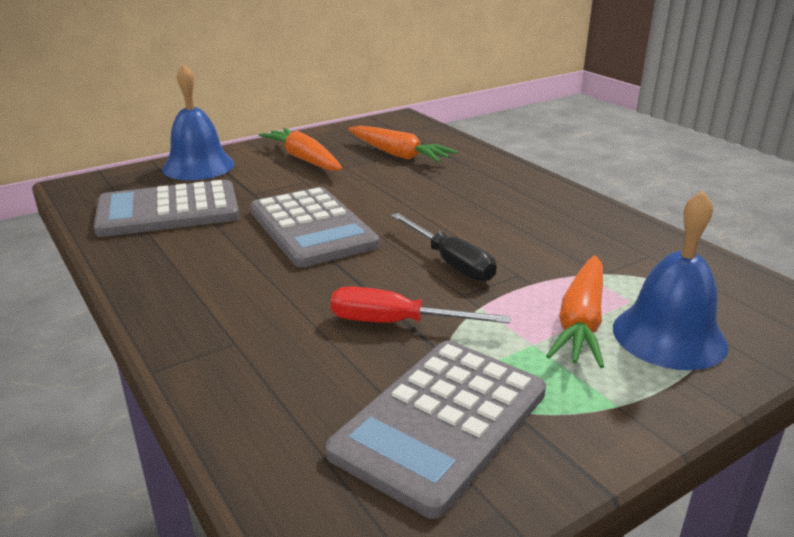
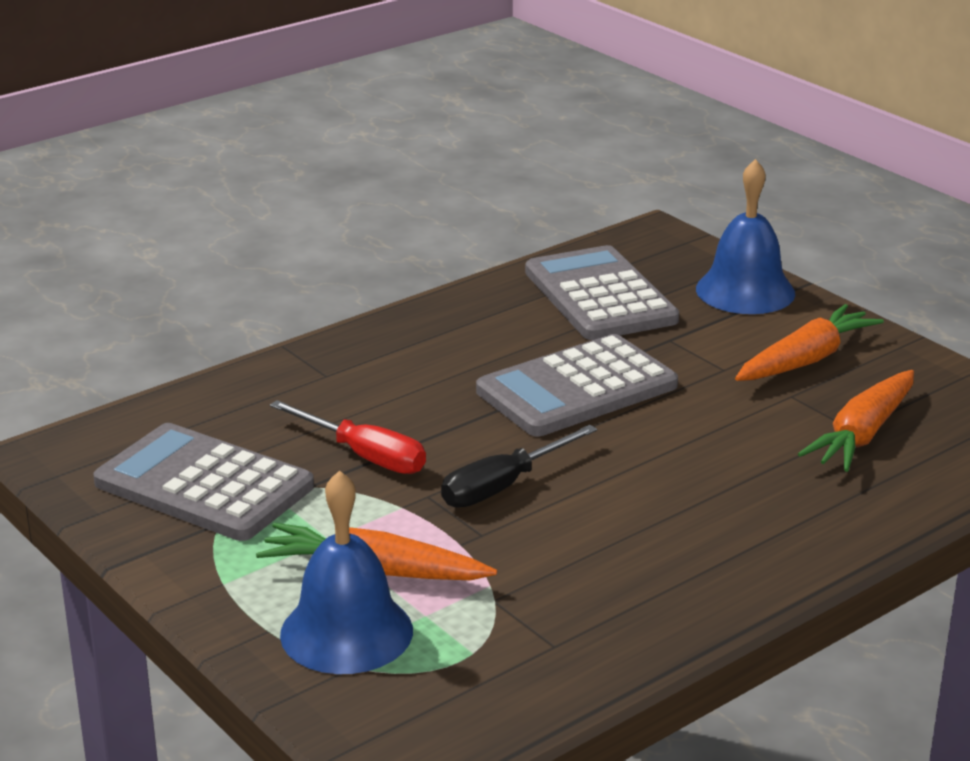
camera: 85 degrees right, 0 degrees up
red screwdriver [331,286,511,324] -> red screwdriver turned 120 degrees clockwise [270,400,426,474]

